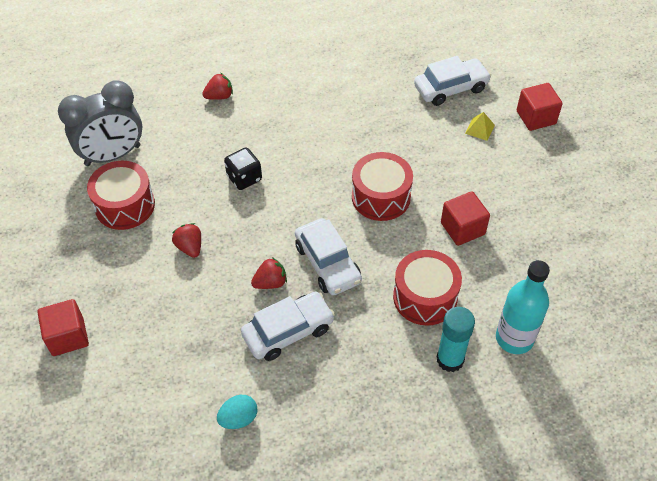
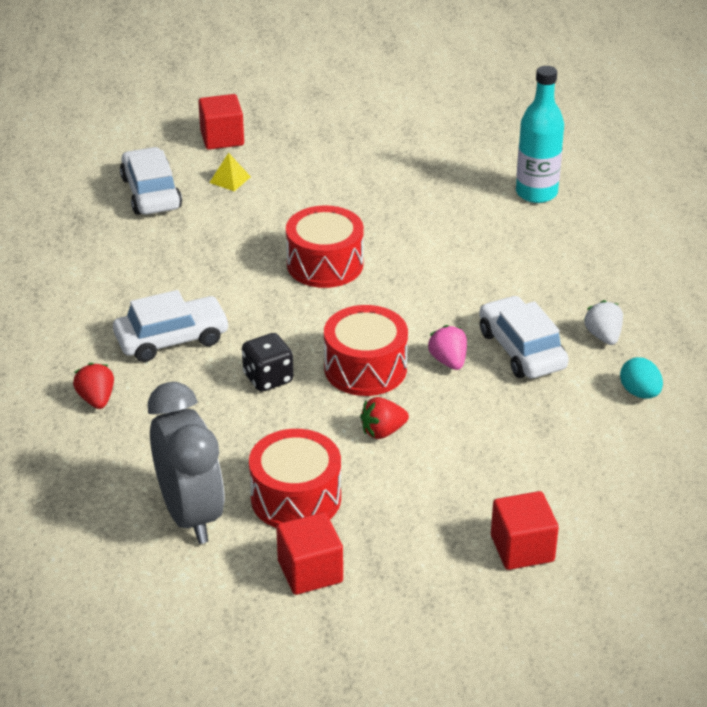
camera: 85 degrees left, 15 degrees down
red strawberry [251,257,287,289] -> pink strawberry [428,325,467,370]
white car [295,218,362,295] -> white car moved to [113,290,230,362]
red drum [393,250,462,326] -> red drum moved to [324,305,408,396]
turquoise glue stick [437,307,475,372] -> none
red cube [441,191,490,246] -> red cube moved to [276,512,343,595]
none -> white strawberry [584,300,623,345]

